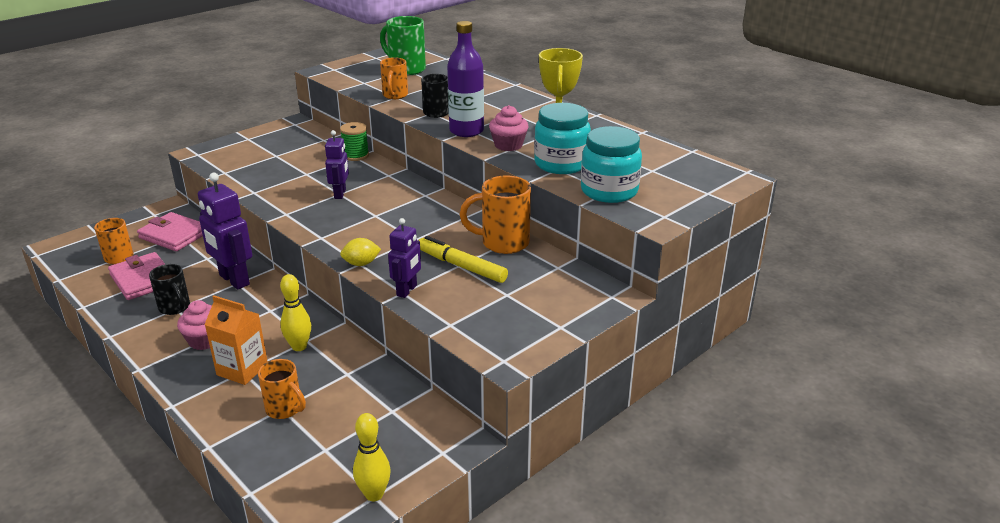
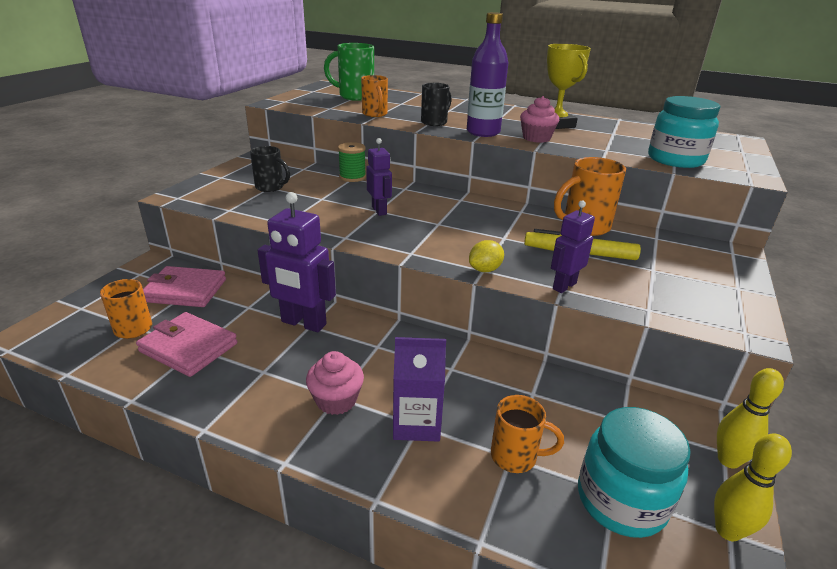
camera: 25 degrees left, 0 degrees up
black mug [149,264,190,315] -> black mug moved to [250,146,290,192]
orange carton [205,296,268,385] -> purple carton [393,337,446,442]
yellow bowling pin [280,274,311,351] -> yellow bowling pin moved to [717,368,784,469]
purple robot [388,218,421,298] -> purple robot turned 135 degrees counterclockwise [551,201,595,293]
turquoise jar [534,103,591,174] -> turquoise jar moved to [578,407,691,538]

